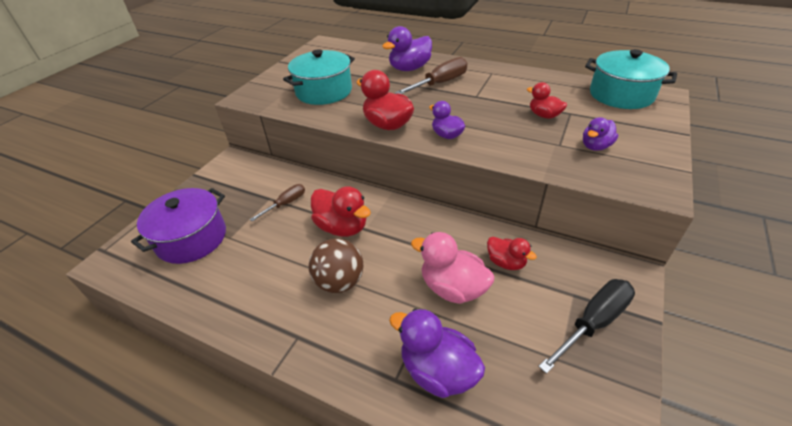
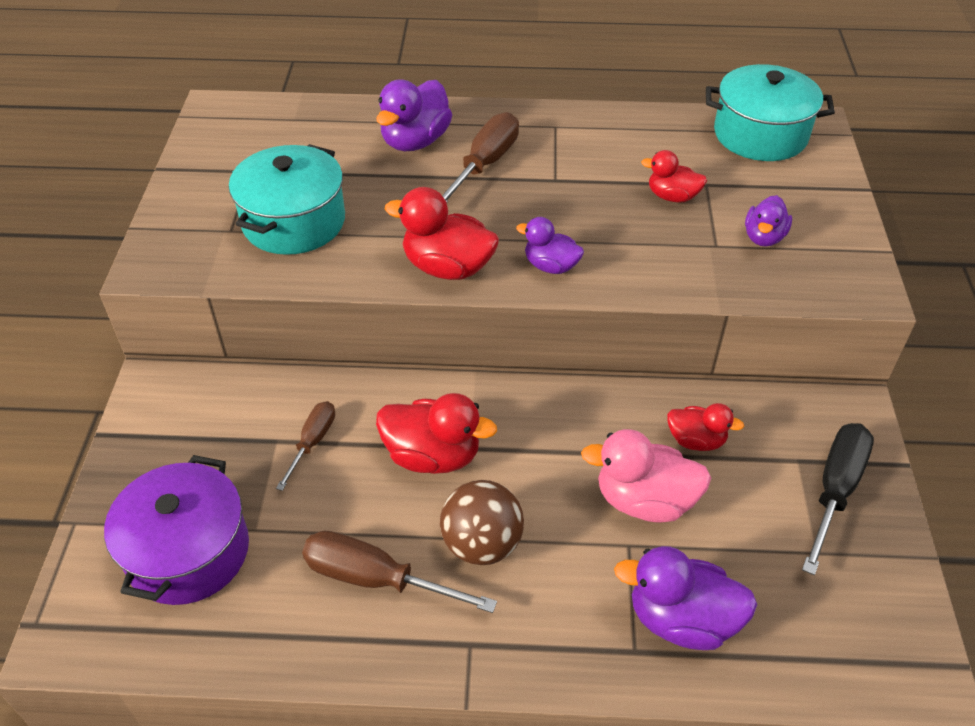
camera: 25 degrees left, 5 degrees up
none -> brown screwdriver [302,531,497,613]

